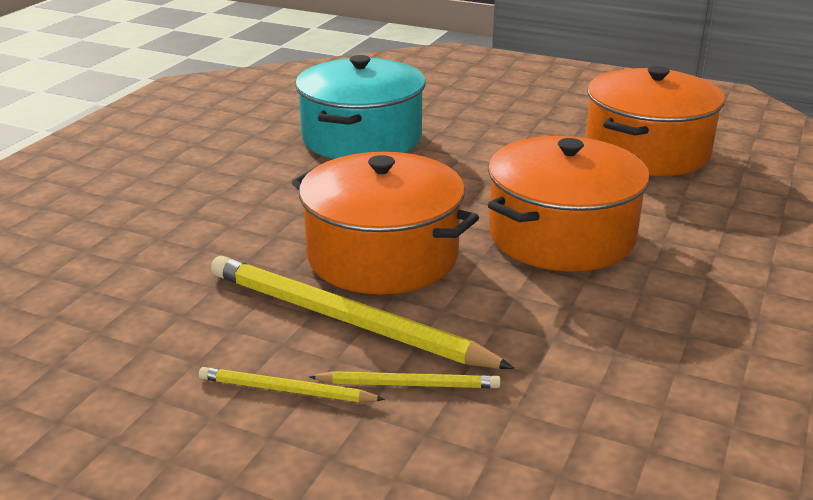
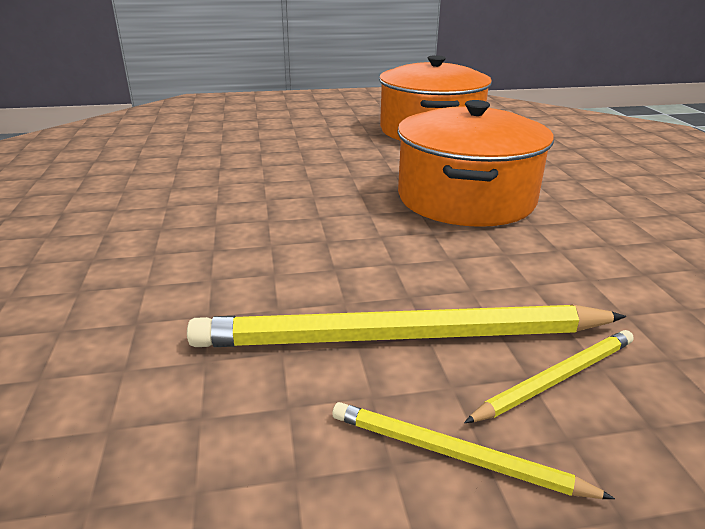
camera: 35 degrees left, 0 degrees up
yellow pencil [199,367,385,402] -> yellow pencil turned 45 degrees clockwise [332,402,615,499]
orange pot [291,152,479,294] -> none
turquoise pot [295,55,426,159] -> none

